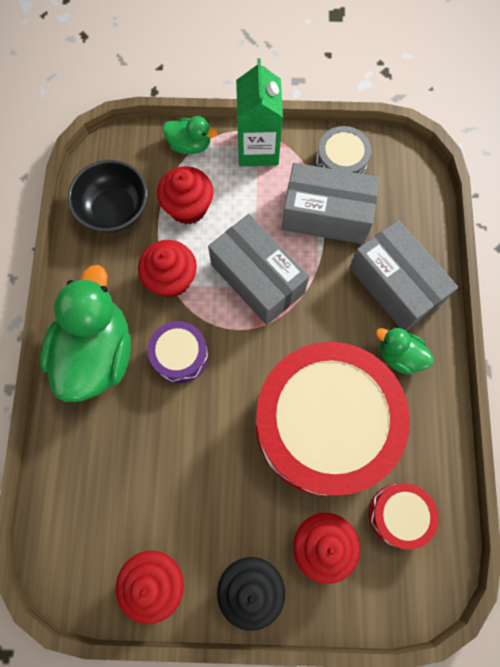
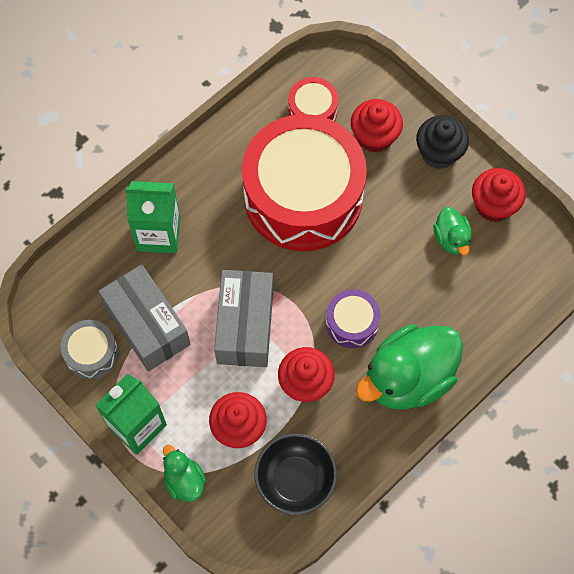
camera: 135 degrees left, 5 degrees down
grey box [349,220,459,331] -> green carton [126,181,180,253]
green duck [376,327,433,375] -> green duck moved to [433,207,472,255]

